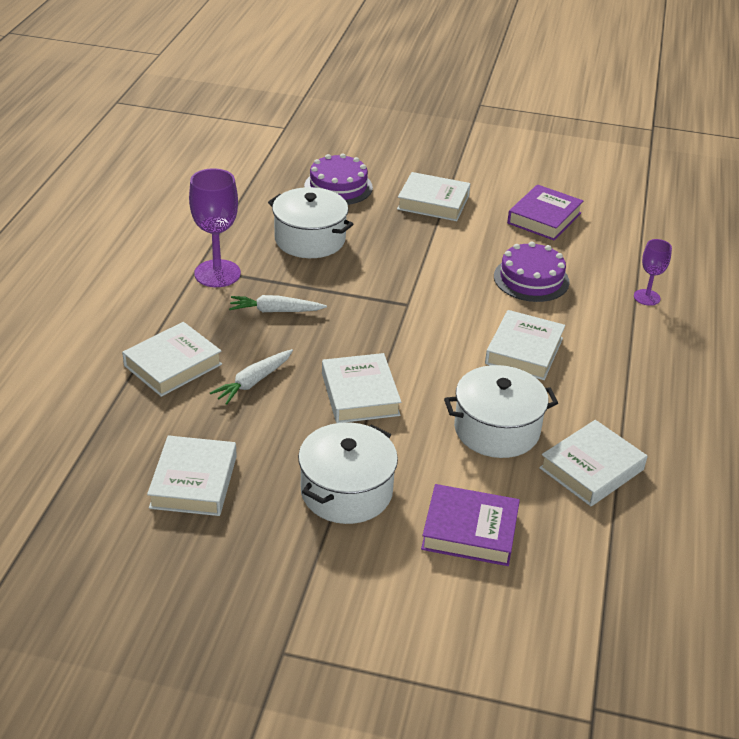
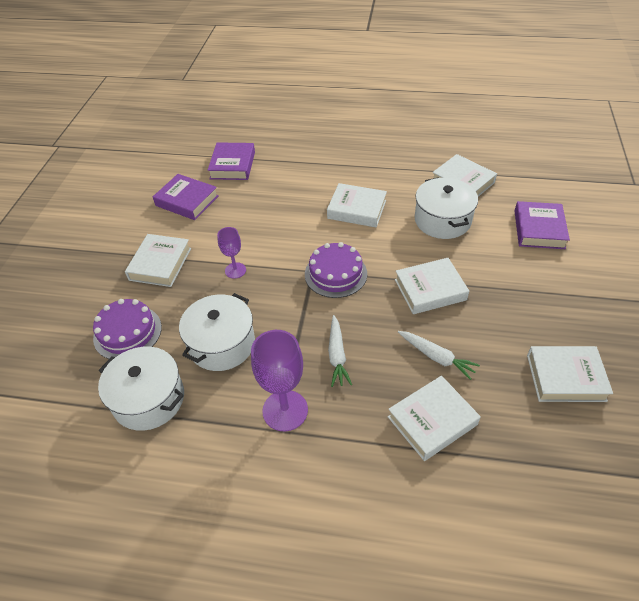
camera: 90 degrees left, 10 degrees up
white book [122,322,222,397] -> white book turned 75 degrees counterclockwise [388,376,481,461]
white pot [298,422,398,524] -> white pot moved to [98,347,184,431]
purple cake [494,242,569,302] -> purple cake moved to [305,242,367,298]
purple goblet [634,239,672,306] -> purple goblet moved to [217,227,246,279]
none -> purple book [208,143,255,180]

